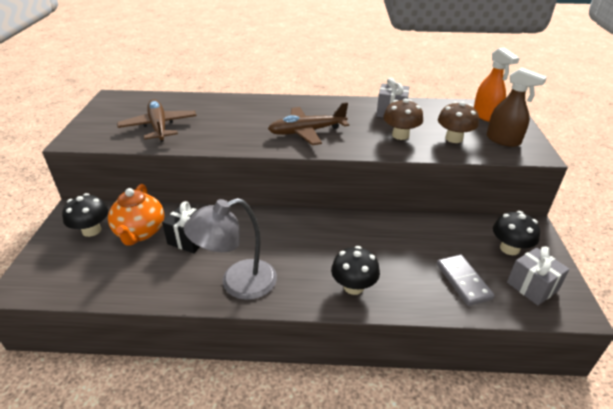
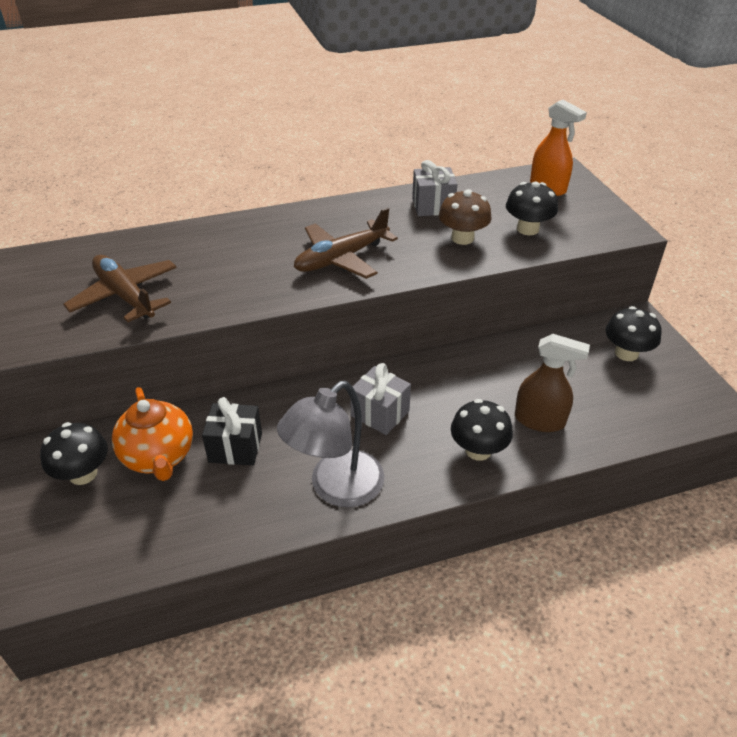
camera: 20 degrees left, 5 degrees up
grey domino [437,255,495,306] -> none
brown mushroom [438,101,479,143] -> black mushroom [506,182,558,235]
brown spray bottle [487,68,547,147] -> brown spray bottle moved to [515,334,590,432]
grey gift [507,246,570,305] -> grey gift moved to [350,363,411,435]

